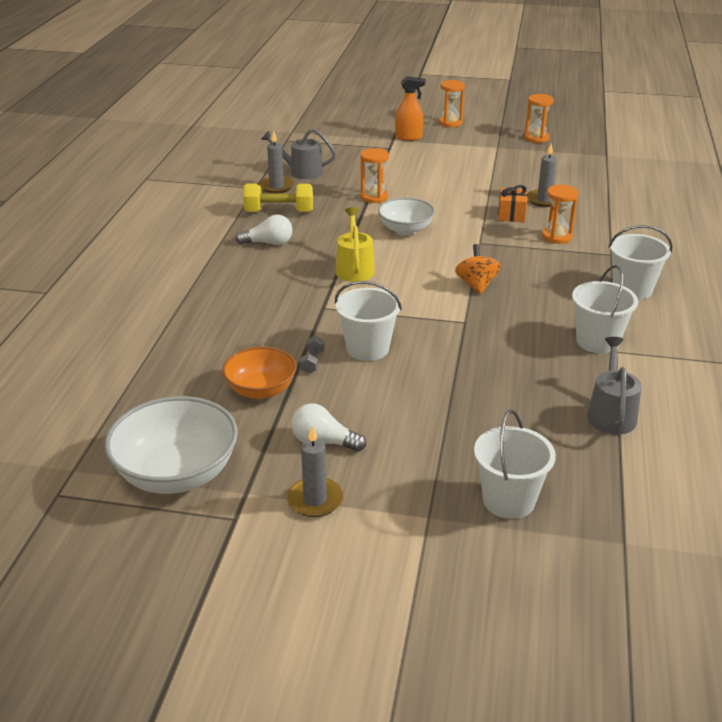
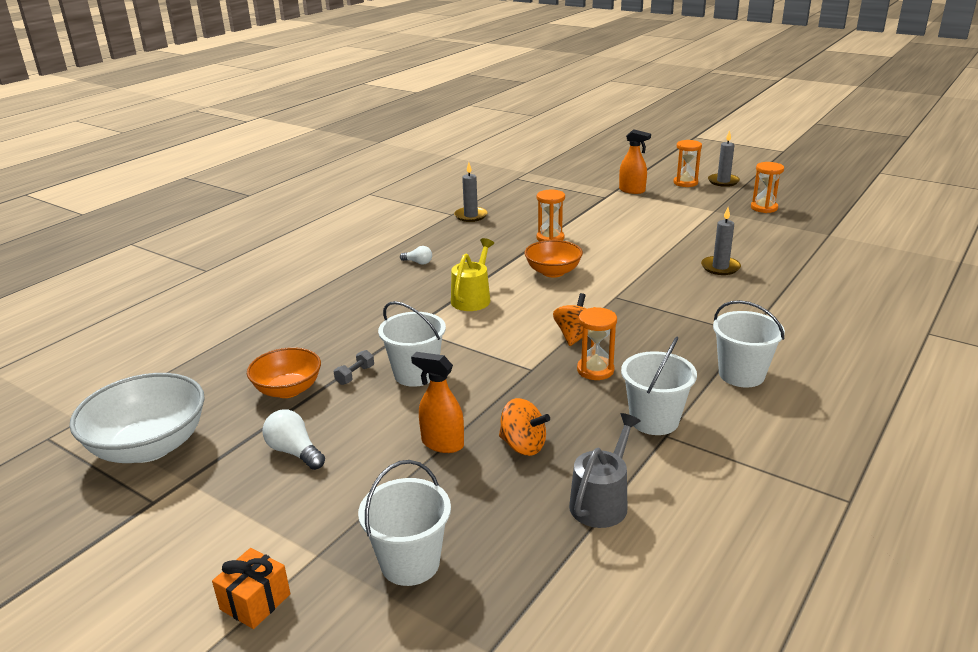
camera: 25 degrees right, 5 degrees down
white light bulb [236,214,293,245] -> white light bulb [400,246,432,265], size x0.64
yellow dumbbell [243,184,313,212] -> none
grey watering can [261,128,336,179] -> none
grey candle [287,425,343,517] -> grey candle moved to [708,130,740,187]
white bowl [378,198,435,235] -> orange bowl [524,240,583,277]
orange gift [498,185,528,222] -> orange gift moved to [212,548,290,629]
orange hourglass [542,185,579,244] -> orange hourglass moved to [577,307,617,380]
none -> orange spray bottle [411,352,464,453]
none -> orange spinning top [499,398,550,456]

